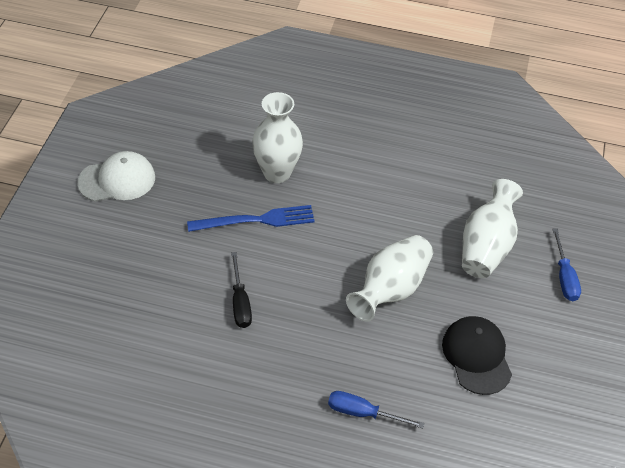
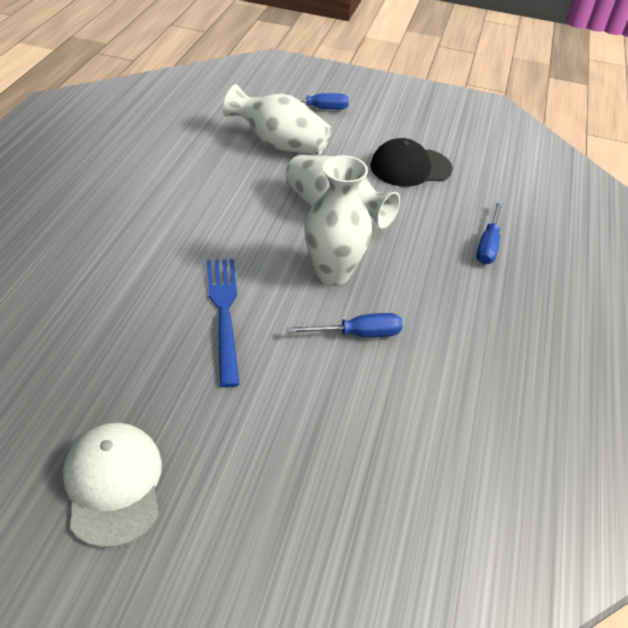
camera: 90 degrees left, 5 degrees down
black screwdriver [231,252,252,328] -> blue screwdriver [286,313,403,337]
white vase [252,92,303,183] -> white vase moved to [304,155,372,286]

